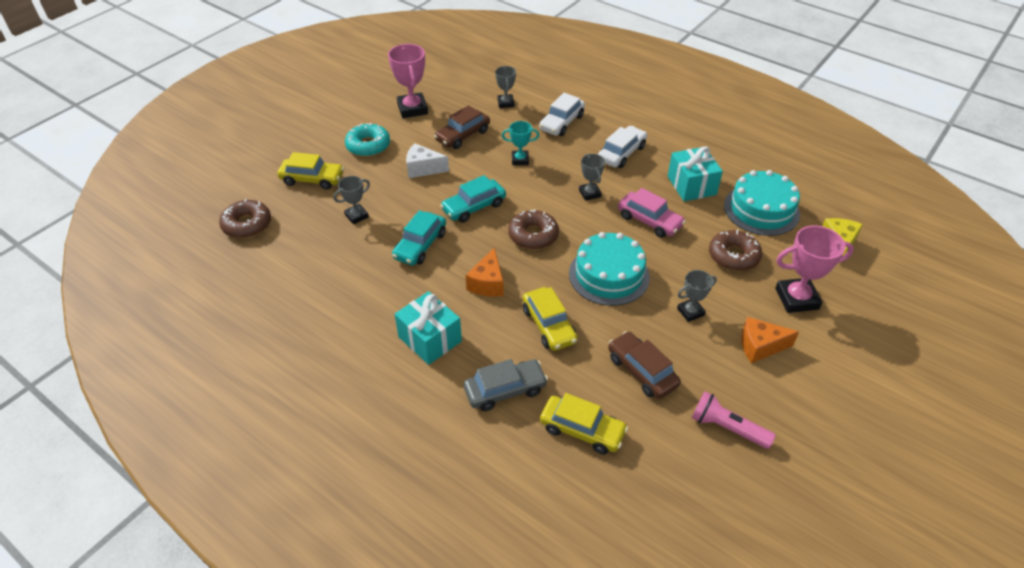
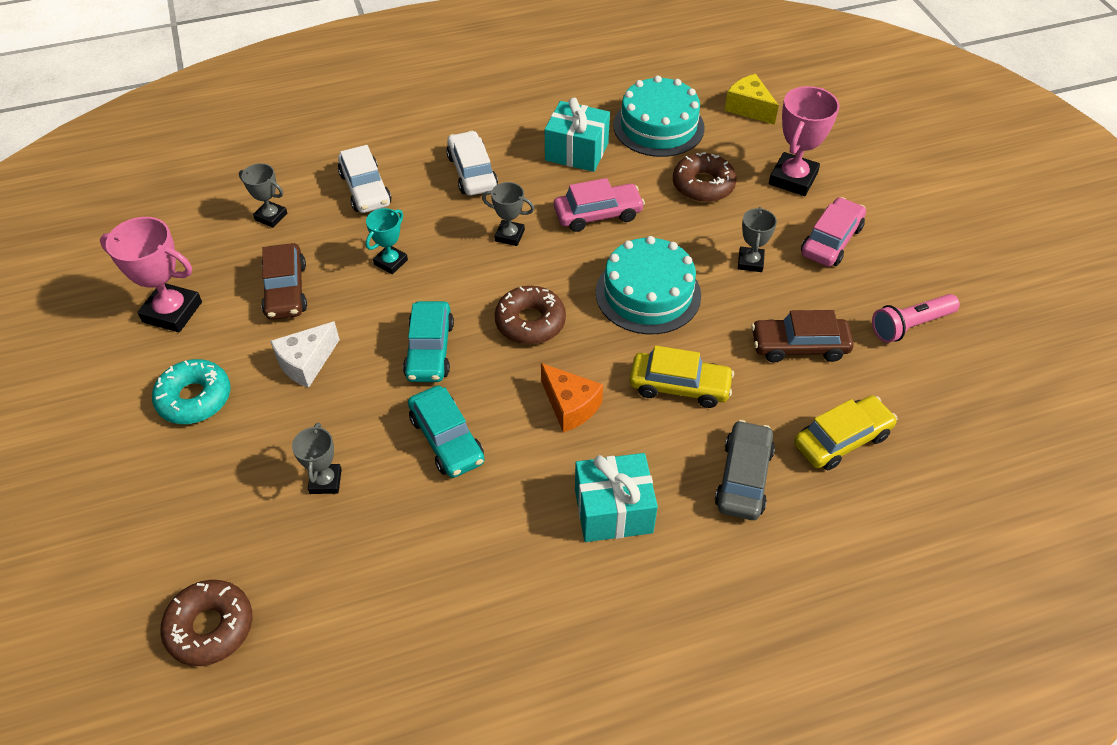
camera: 55 degrees left, 5 degrees up
yellow car [277,152,344,190] -> none
orange cheese [741,317,799,363] -> pink car [801,197,866,267]

